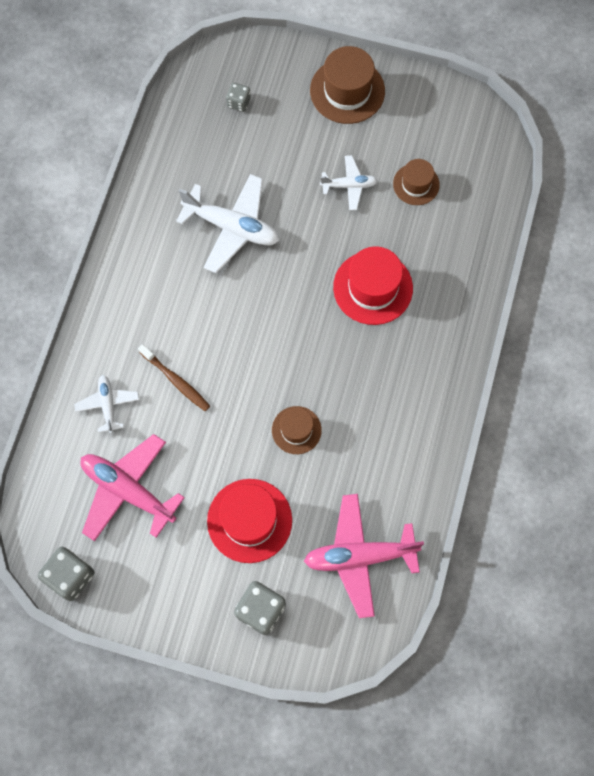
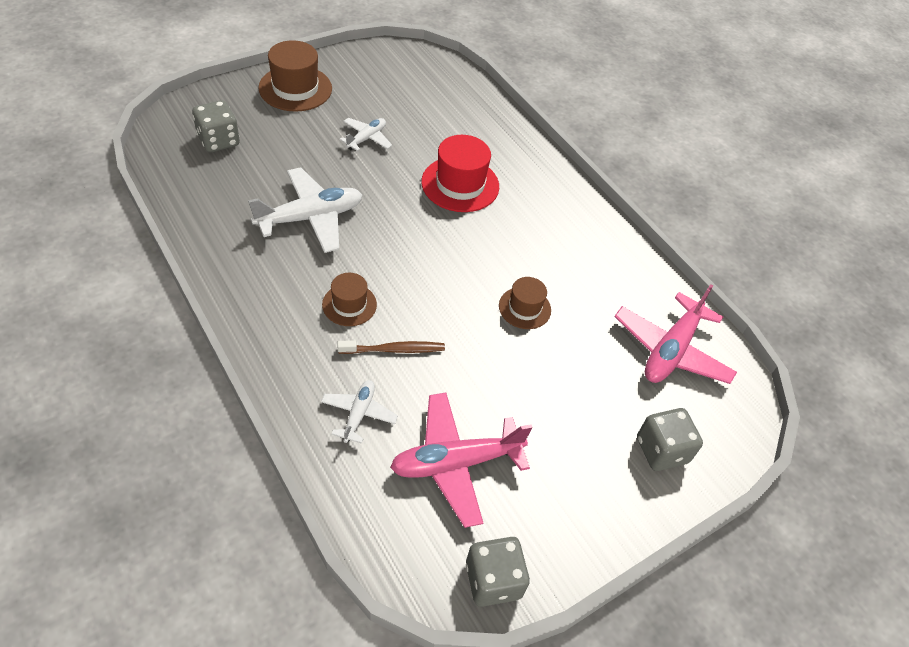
camera: 55 degrees left, 20 degrees down
white plane [74,375,139,433] -> white plane turned 75 degrees clockwise [321,380,398,444]
red hat [207,479,292,563] -> none
grey dice [226,83,251,112] -> grey dice [192,100,240,152], size x1.72
brown hat [393,159,440,205] -> brown hat moved to [322,273,377,326]

